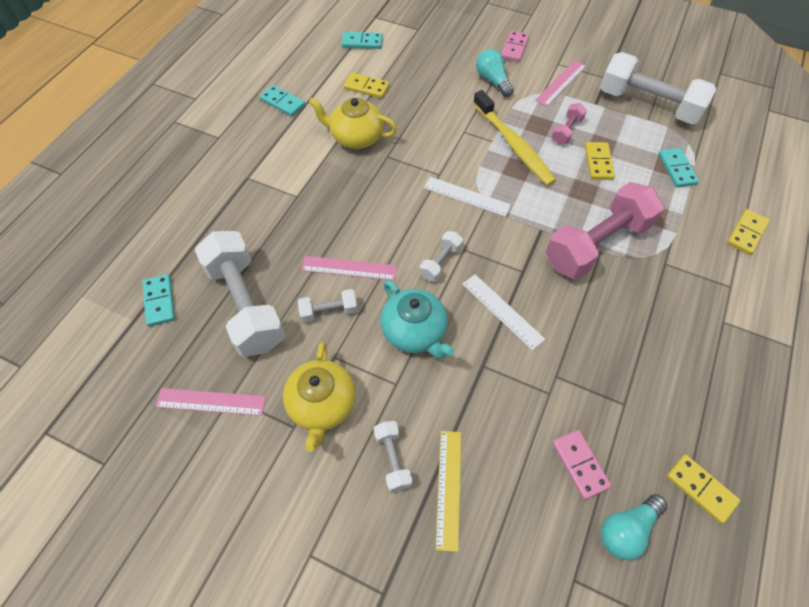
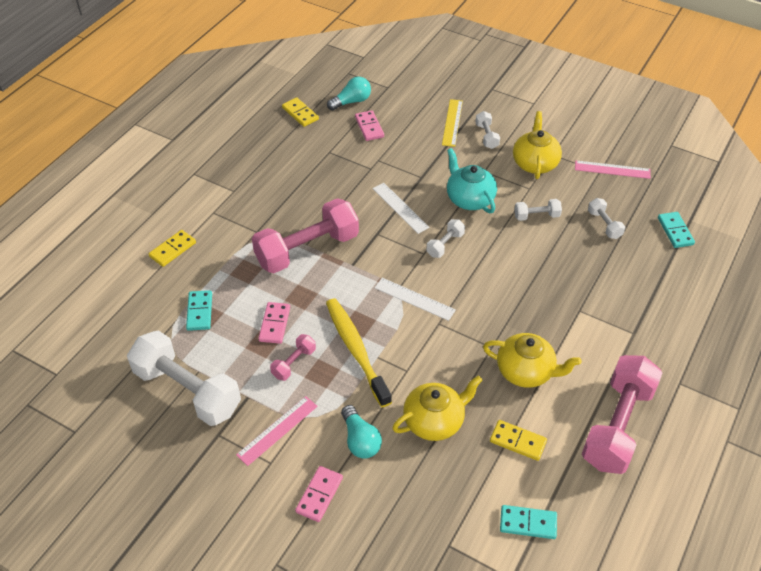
camera: 175 degrees left, 10 degrees down
white dumbbell [195,231,285,357] -> white dumbbell [588,198,625,239], size x0.45
turquoise domino [260,85,305,117] -> pink dumbbell [582,355,663,474]
pink ruler [301,256,397,281] -> none
yellow domino [585,142,615,180] -> pink domino [258,302,290,344]
none -> yellow teapot [392,375,482,441]

